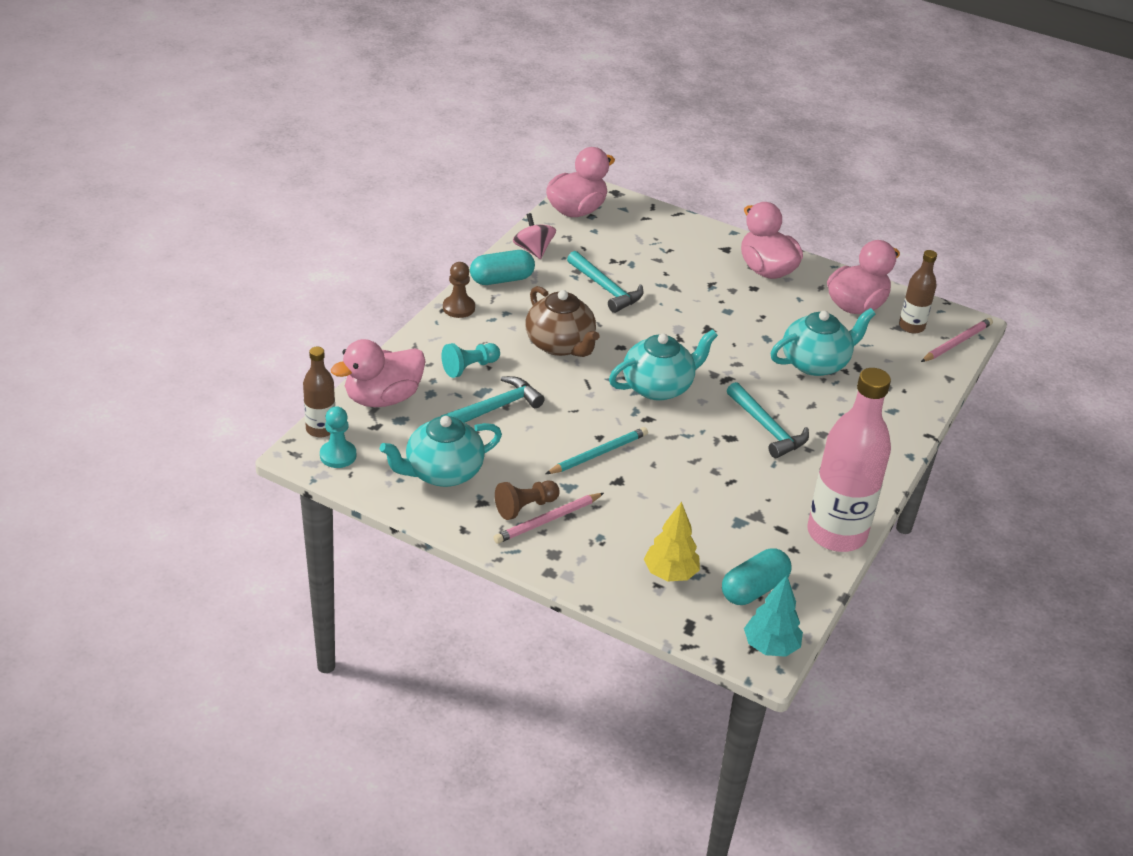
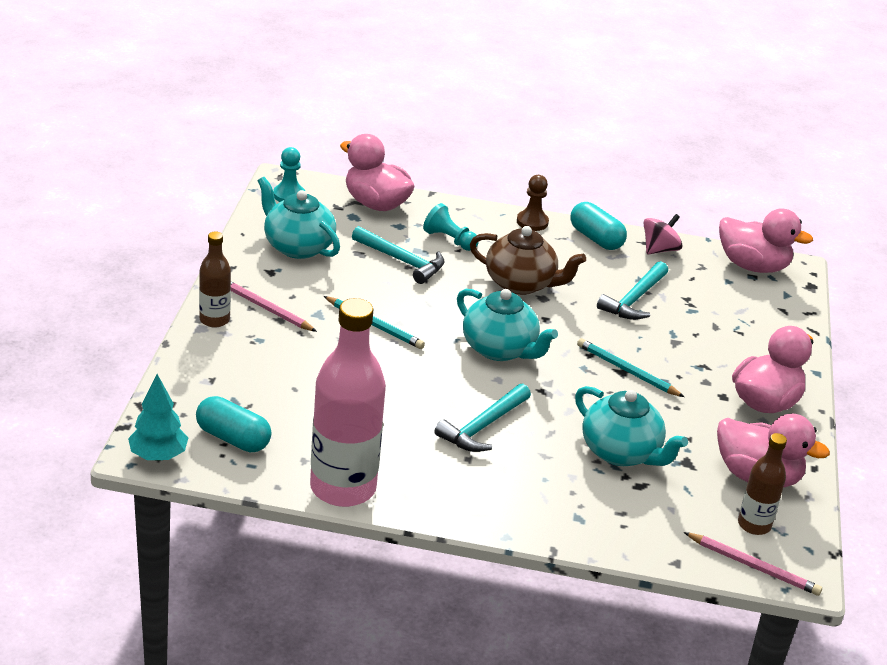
camera: 70 degrees right, 5 degrees down
brown bottle [303,347,335,437] -> brown bottle moved to [199,231,231,328]
brown pawn [495,480,560,520] -> none
brown teapot [526,286,599,357] -> brown teapot turned 105 degrees counterclockwise [470,226,586,295]
yellow tree [644,502,700,581] -> none
none -> turquoise pencil [577,338,684,397]

